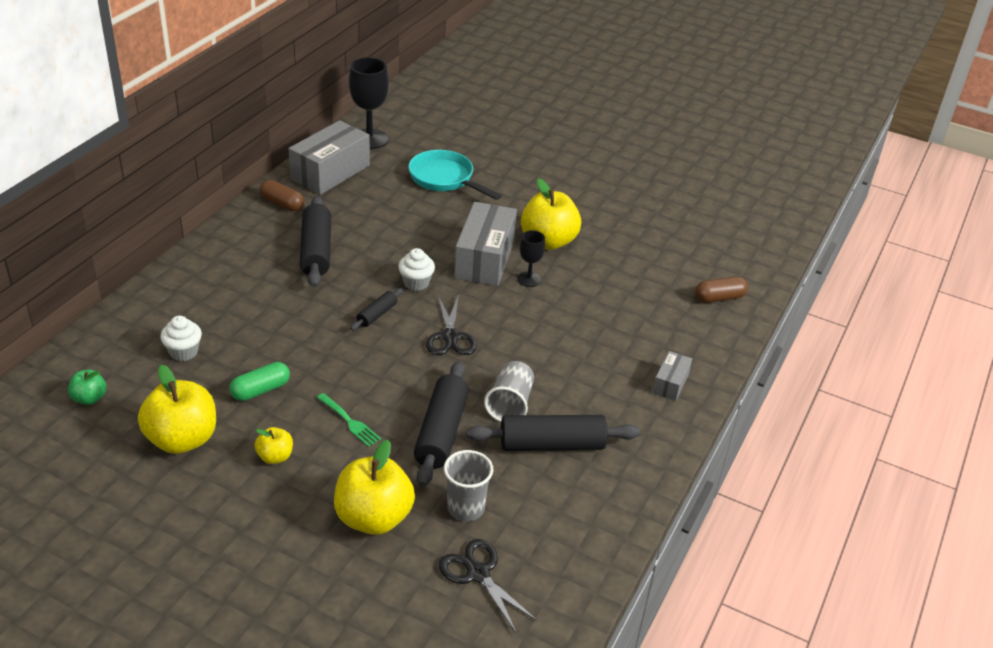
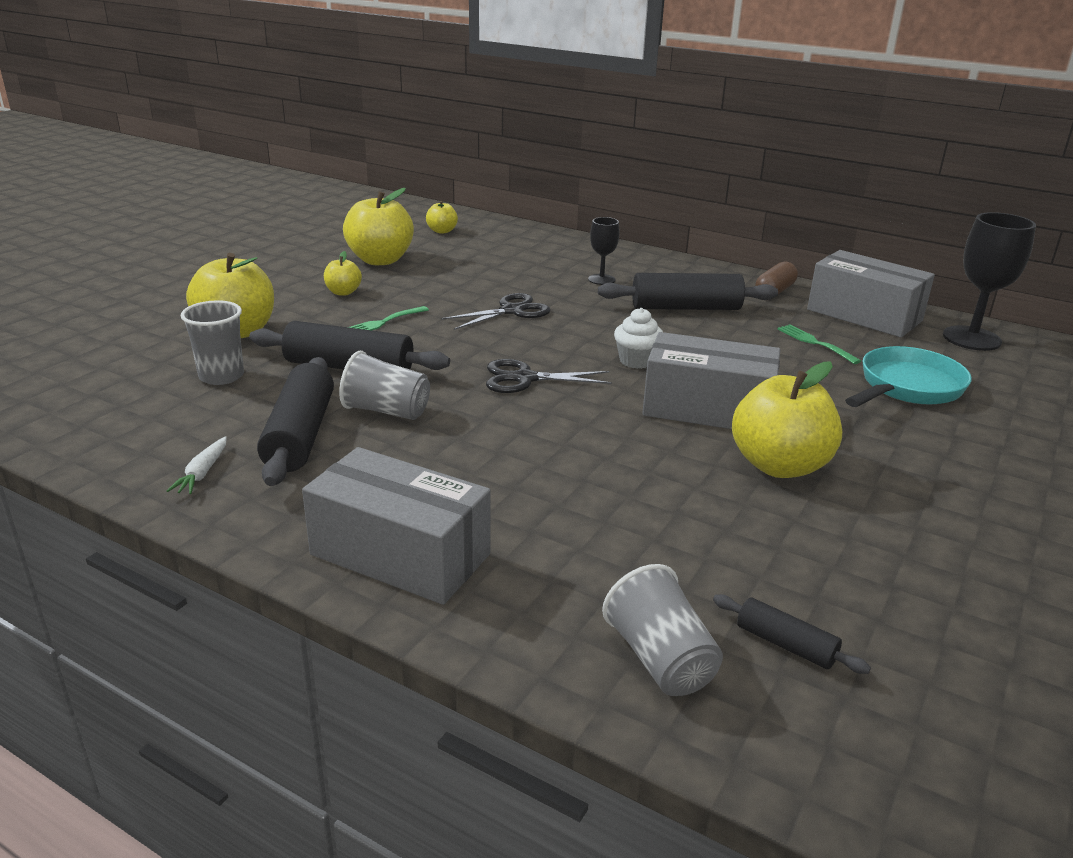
camera: 95 degrees right, 10 degrees down
green apple [68,369,106,405] -> yellow apple [426,201,458,234]
white cupcake [160,316,202,361] -> none
green capsule [230,362,290,401] -> none
black rolling pin [350,288,403,330] -> black rolling pin moved to [713,594,871,674]
black scissors [439,539,538,632] -> black scissors moved to [441,293,551,330]
black goblet [517,230,545,287] -> black goblet moved to [588,217,620,285]
grey box [652,351,692,401] -> grey box [302,447,491,605], size x2.01
brown capsule [695,276,748,303] -> grey cup [602,564,723,696]
none -> white carrot [167,436,227,494]
none -> green fork [778,324,861,364]

